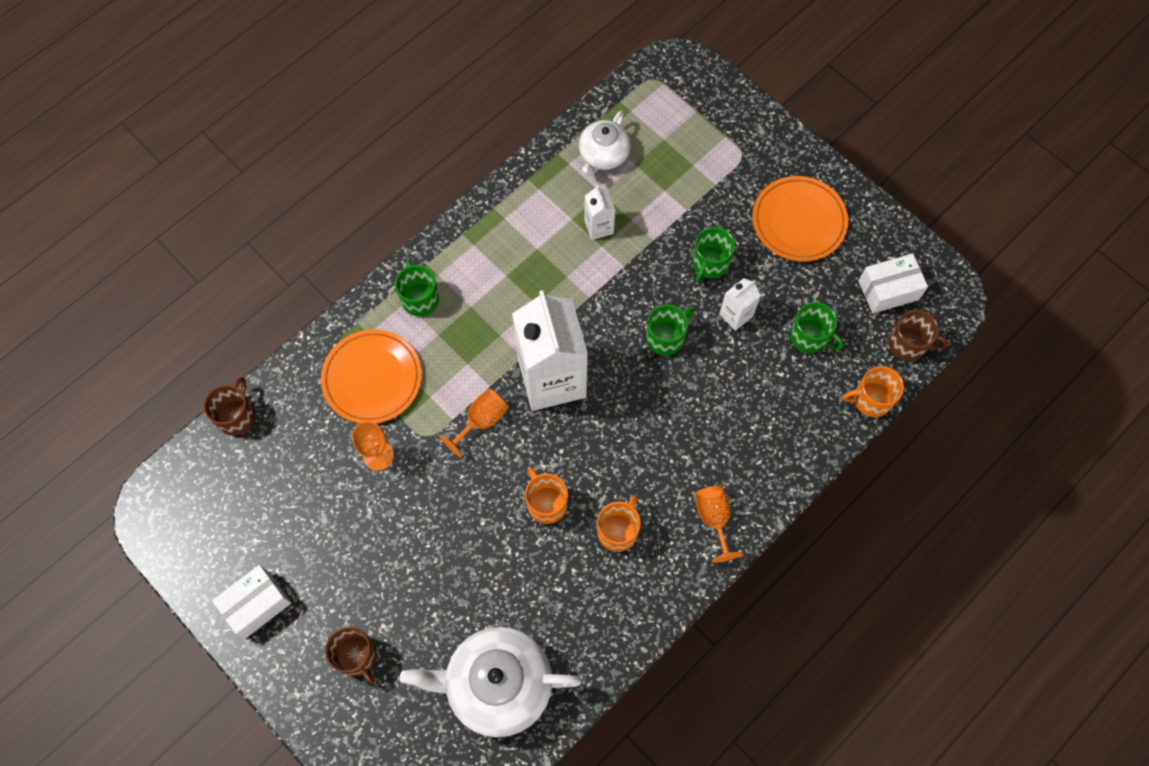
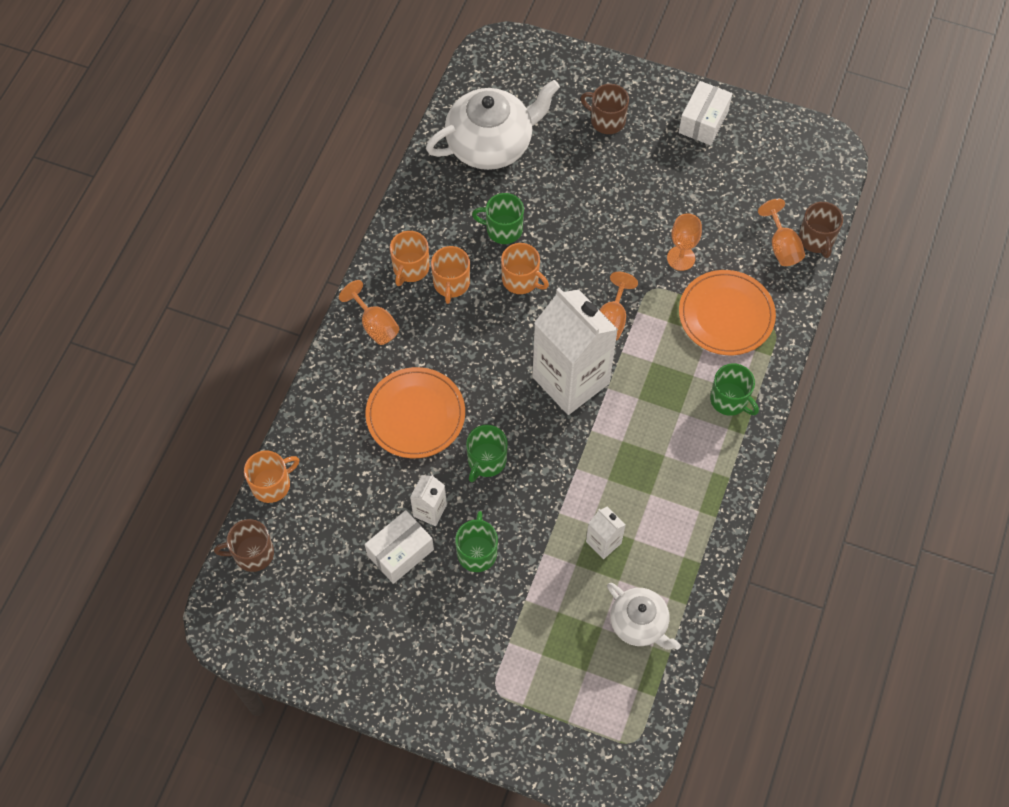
camera: 155 degrees right, 5 degrees down
white teapot [579,111,631,176] -> white teapot turned 135 degrees clockwise [607,583,681,650]
orange plate [752,176,848,262] -> orange plate moved to [365,367,465,458]
green mug [790,302,844,353] -> green mug moved to [472,193,524,244]
white box [858,254,928,313] -> white box moved to [365,510,434,584]
none -> orange mug [390,231,429,286]
none -> orange goblet [758,199,805,266]

